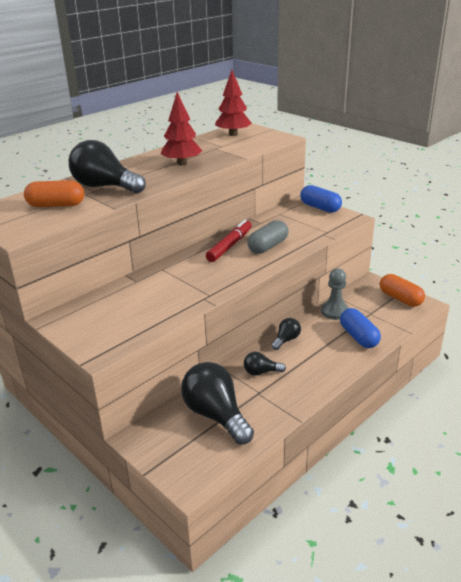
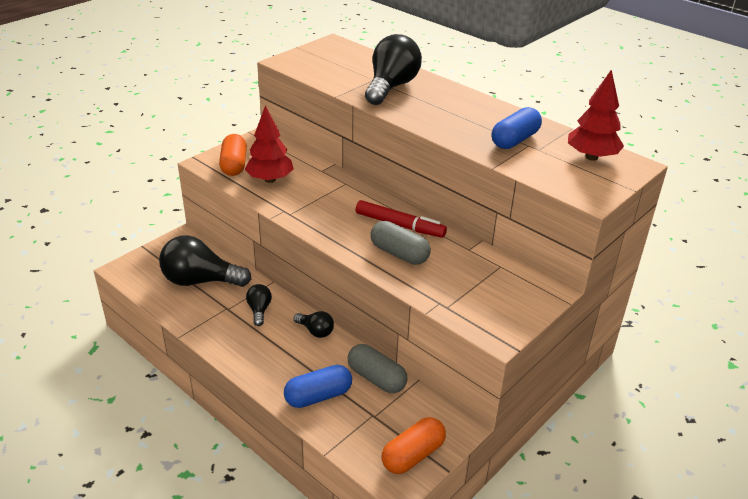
camera: 85 degrees right, 5 degrees up
orange capsule [24,180,84,207] -> orange capsule moved to [219,134,247,176]
red tree [161,92,202,166] -> red tree moved to [245,105,294,183]
black light bulb [181,362,254,445] -> black light bulb turned 135 degrees counterclockwise [159,235,252,287]
blue capsule [300,185,342,213] -> blue capsule moved to [492,107,542,149]
grey pawn [321,268,349,320] -> grey capsule [348,344,407,393]

